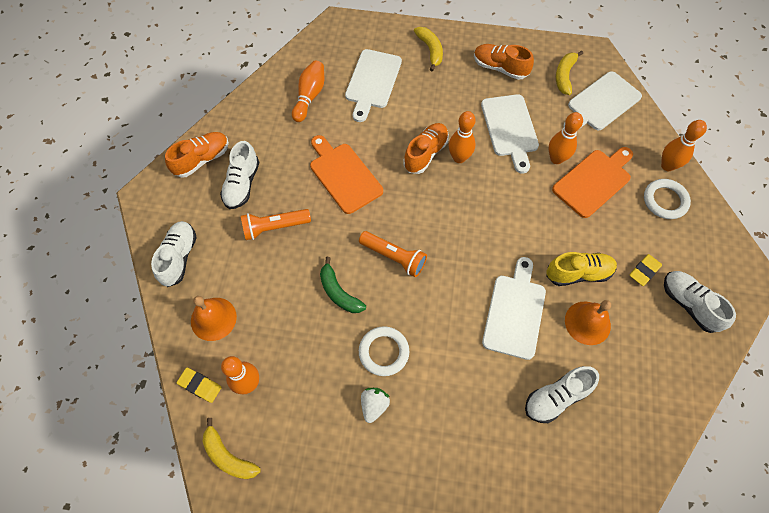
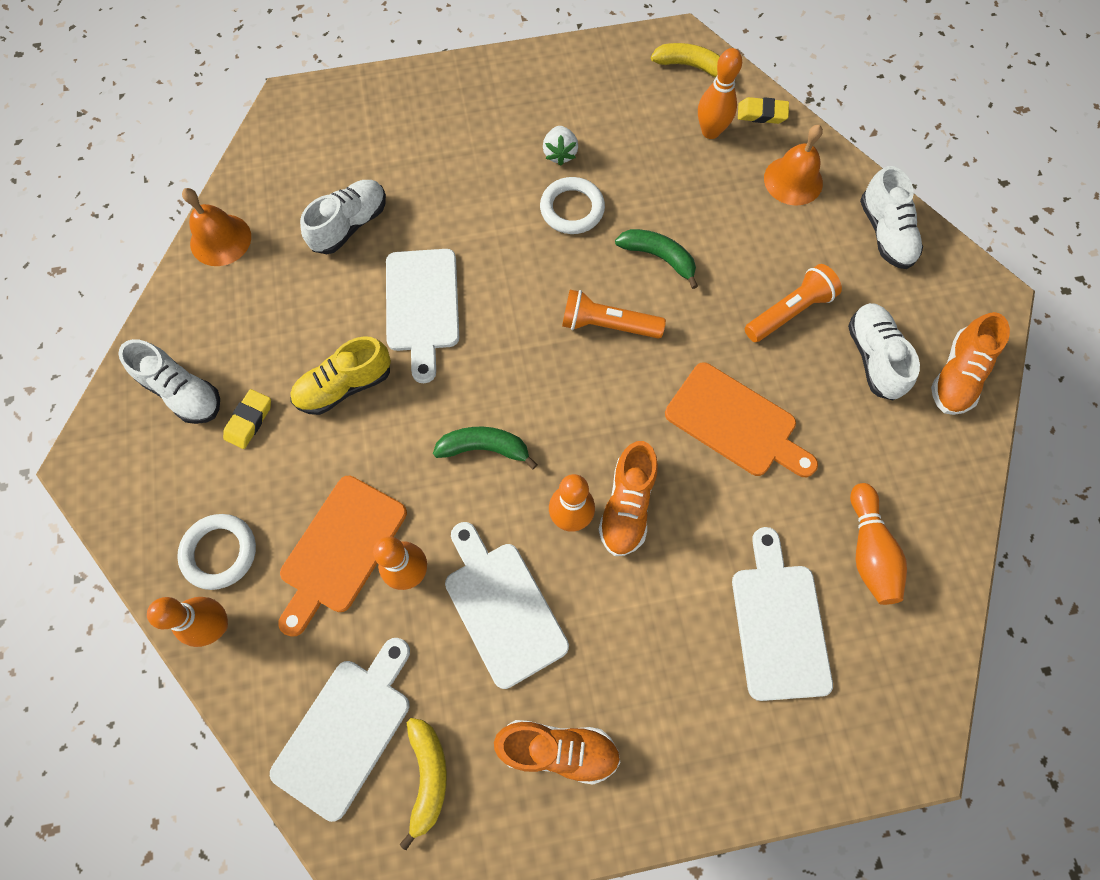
camera: 160 degrees right, 5 degrees up
yellow banana [414,27,443,71] -> none
orange bell [565,300,611,345] -> orange bell moved to [182,188,251,266]
none -> green banana [433,427,538,470]

